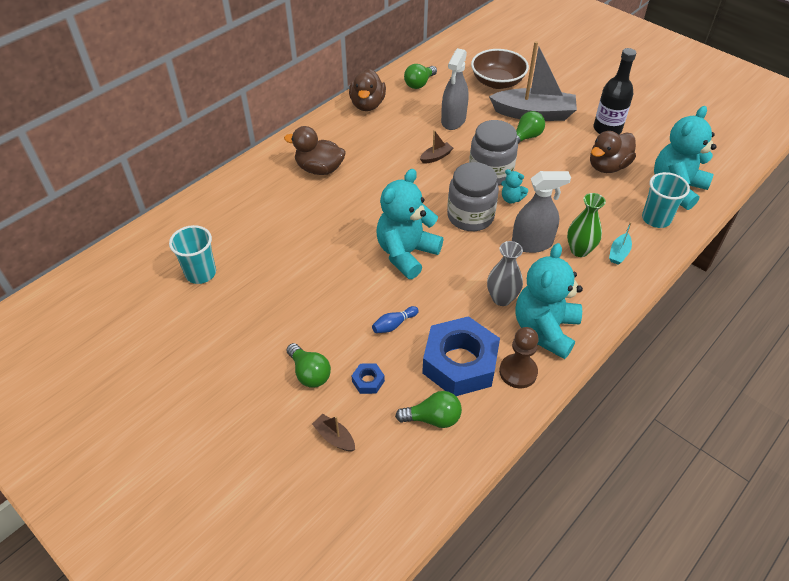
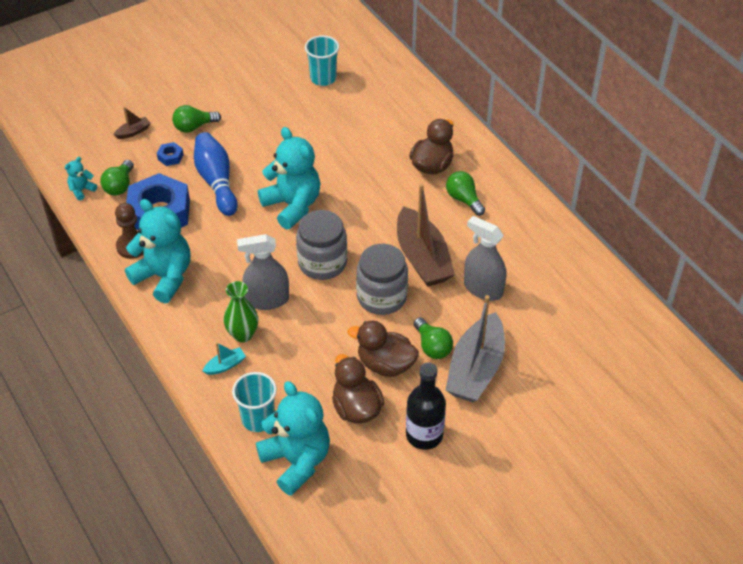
camera: 105 degrees right, 0 degrees up
brown duck [349,69,386,111] -> brown duck moved to [348,321,419,377]
blue bowling pin [372,306,419,333] -> blue bowling pin [194,132,238,216], size x2.17
green light bulb [404,64,437,89] -> green light bulb moved to [446,171,485,216]
brown boat [420,130,453,164] -> brown boat [397,183,455,287], size x2.41
brown bowl [471,49,529,89] -> none
grey vase [487,241,523,306] -> none
turquoise teddy bear [501,169,528,203] -> turquoise teddy bear moved to [65,157,97,200]
grey spray bottle [512,171,571,253] -> grey spray bottle turned 75 degrees clockwise [237,234,289,310]
turquoise boat [609,222,632,265] -> turquoise boat turned 105 degrees clockwise [203,342,246,375]

